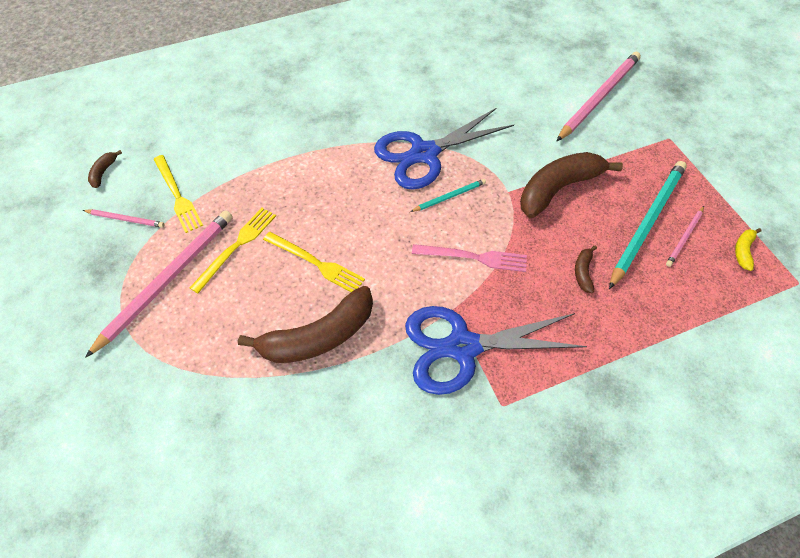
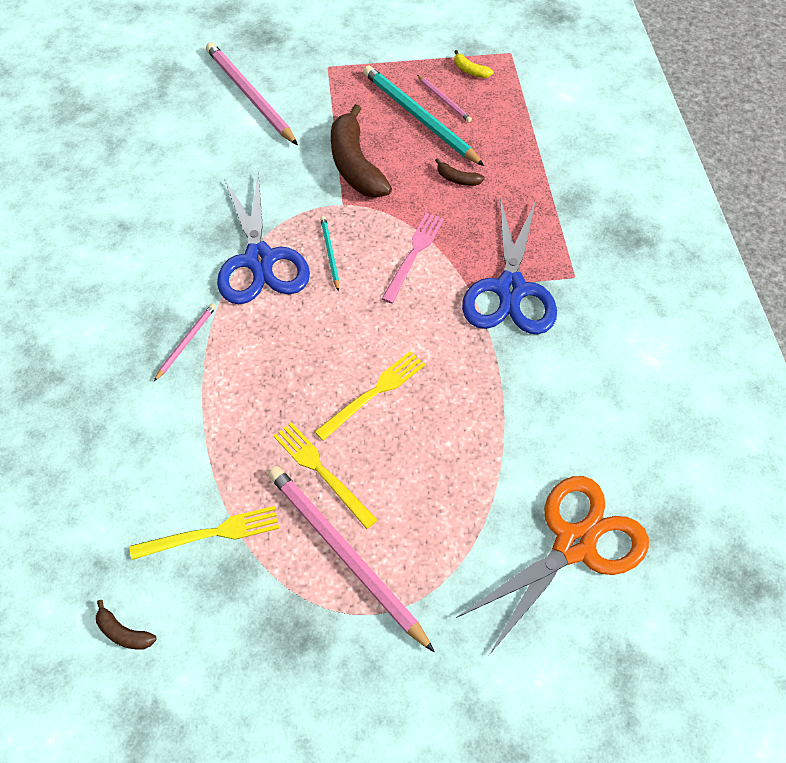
camera: 75 degrees left, 0 degrees up
pink pencil [83,209,165,228] -> pink pencil moved to [154,304,216,381]
brown banana [238,286,373,363] -> none
none -> orange scissors [456,476,649,655]

